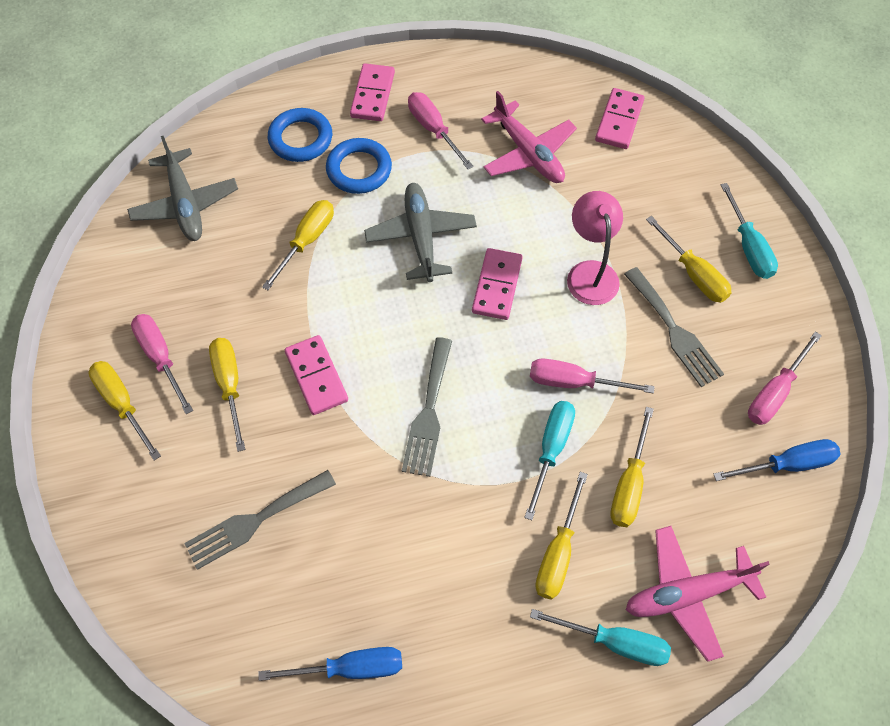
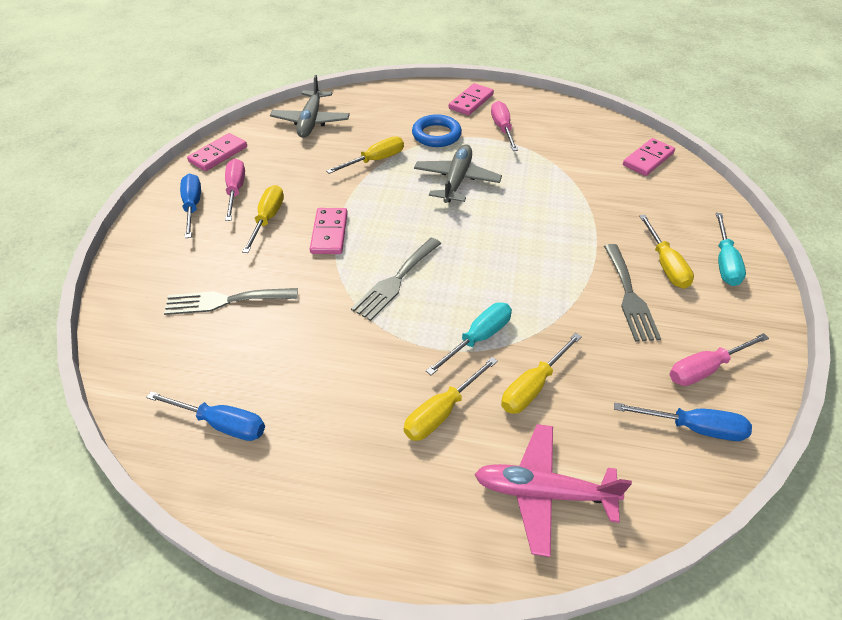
camera: 25 degrees right, 15 degrees down
yellow screwdriver [88,361,161,461] -> blue screwdriver [180,174,201,238]
blue ring [268,108,332,162] -> none
pink domino [472,248,523,320] -> pink domino moved to [187,133,247,171]
pink plane [481,91,577,183] -> none
pink screwdriver [530,358,655,394] -> none
turquoise screwdriver [530,609,671,666] -> none
pink lamp [567,191,623,305] -> none

